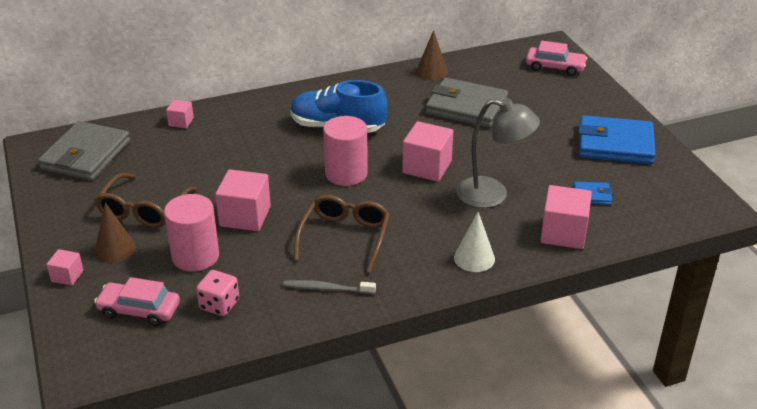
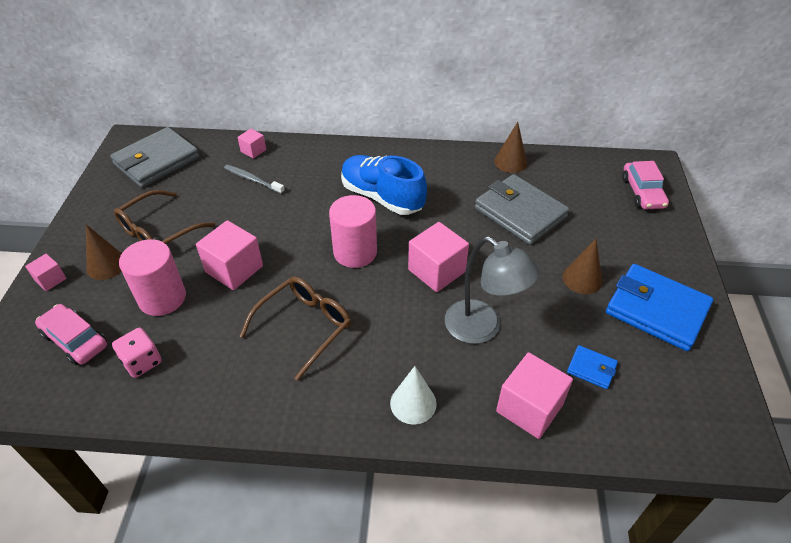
camera: 25 degrees right, 10 degrees up
grey toothbrush [283,280,376,294] -> grey toothbrush moved to [224,165,285,194]
pink car [526,41,587,76] -> pink car turned 45 degrees clockwise [622,161,669,209]
none -> brown cone [562,239,603,294]

